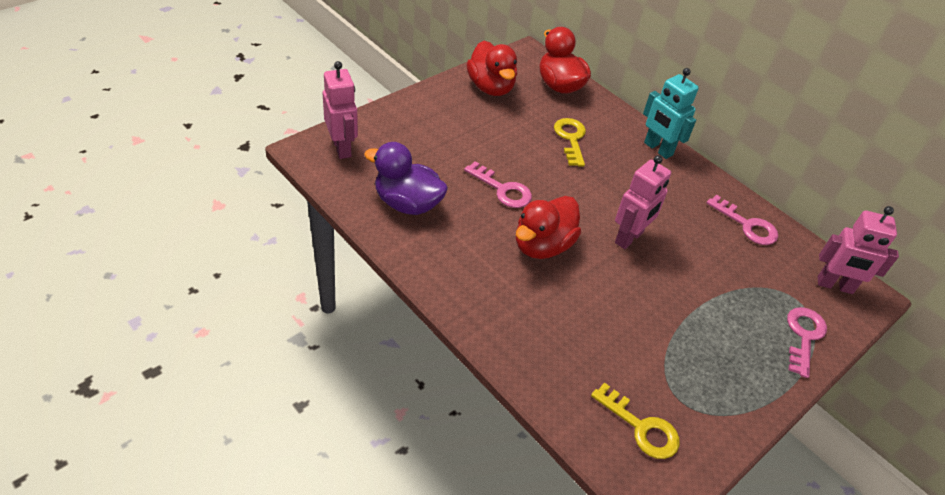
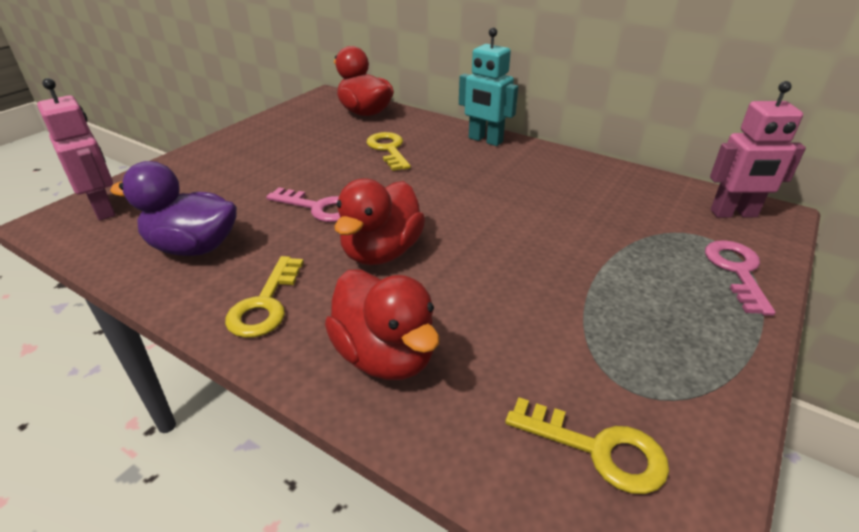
camera: 10 degrees left, 10 degrees down
red duck [466,41,517,96] -> red duck moved to [325,270,439,380]
pink robot [615,155,671,249] -> none
pink key [707,195,778,245] -> none
none -> yellow key [225,256,304,338]

